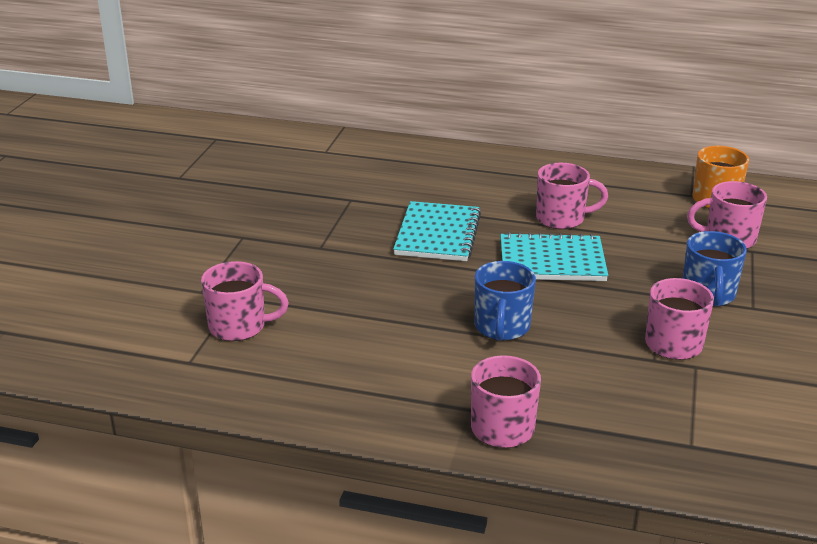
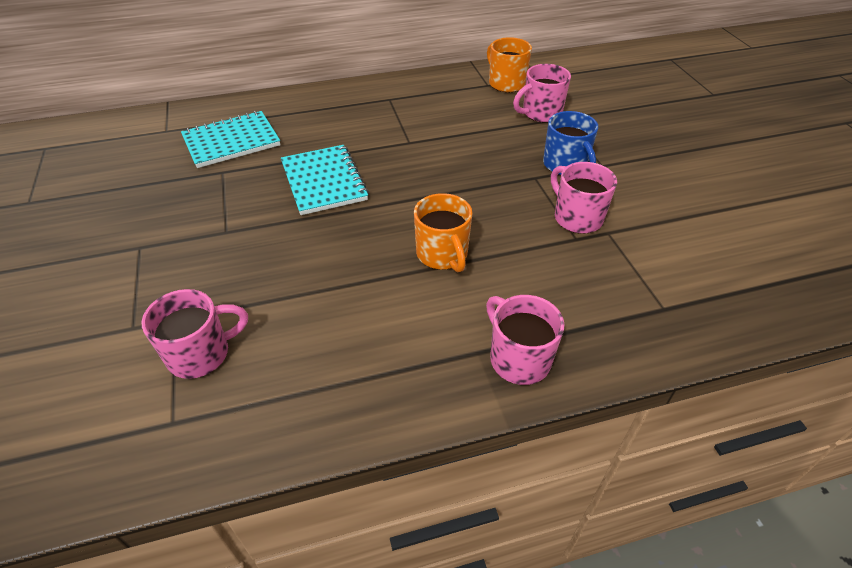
camera: 30 degrees left, 15 degrees up
blue mug [475,261,536,341] -> orange mug [414,193,472,272]
turquoise notebook [501,232,608,281] -> turquoise notebook moved to [181,111,281,168]
pink mug [536,163,608,229] -> none

